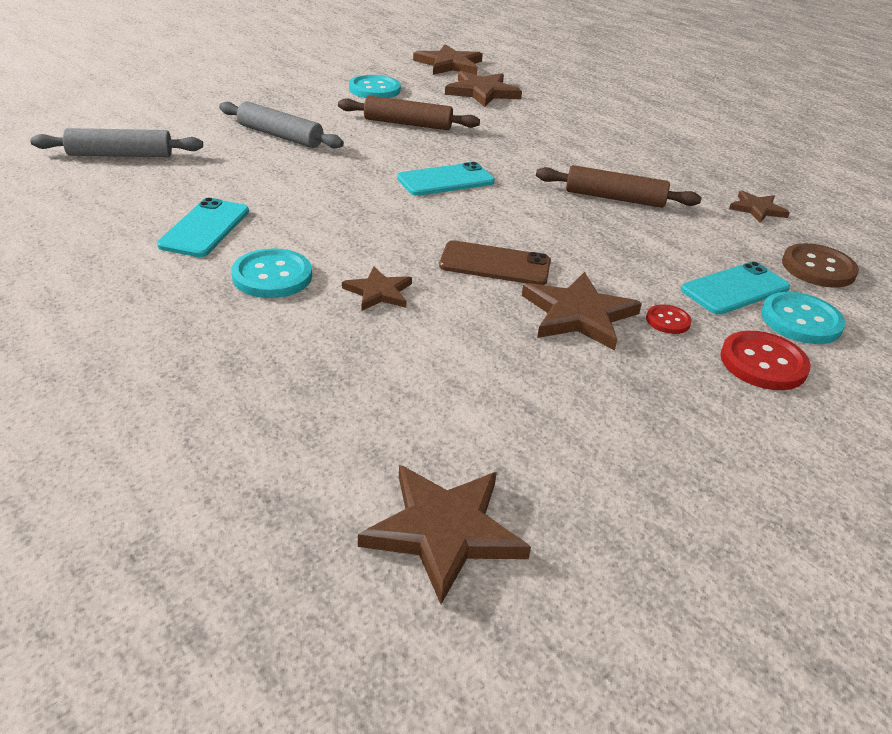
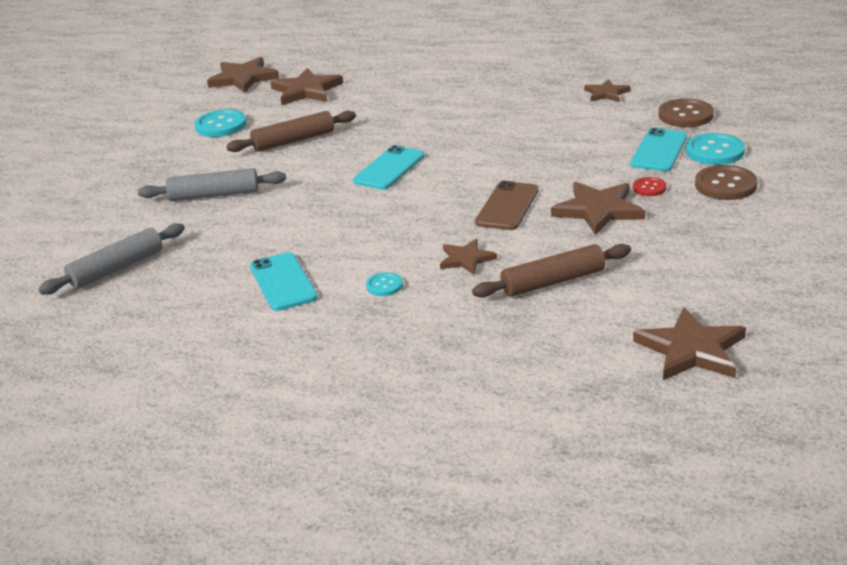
camera: 30 degrees left, 5 degrees down
turquoise button [231,248,312,298] -> turquoise button [366,272,403,296], size x0.55
brown phone [439,240,551,285] -> brown phone turned 45 degrees counterclockwise [475,181,539,230]
brown rolling pin [536,165,702,208] -> brown rolling pin moved to [472,244,631,298]
red button [720,331,811,390] -> brown button [695,165,758,200]

